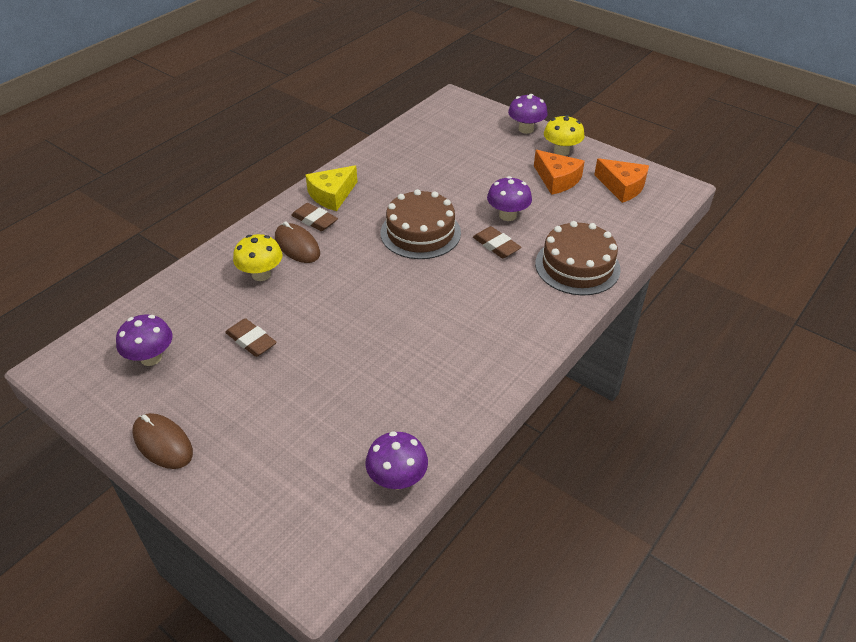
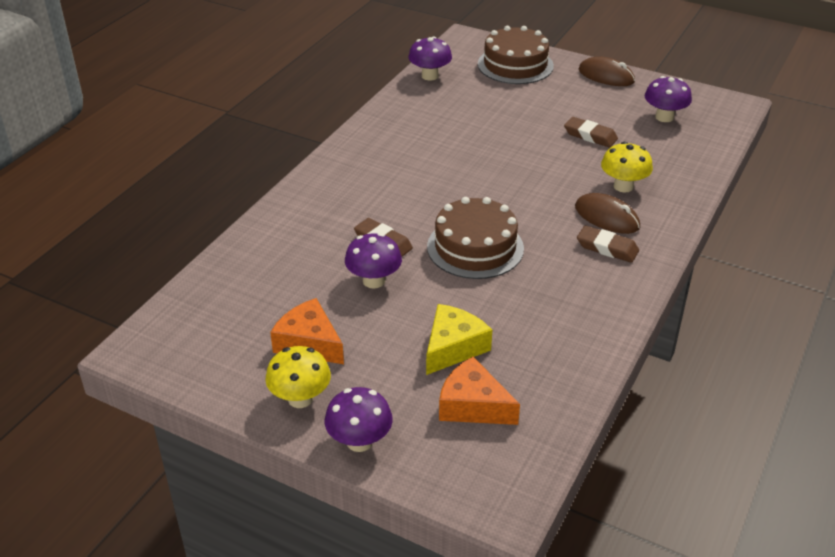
camera: 170 degrees right, 5 degrees down
yellow cheese [306,165,357,211] -> yellow cheese moved to [426,304,492,375]
brown cake [535,221,621,295] -> brown cake moved to [478,26,554,84]
orange cheese [594,158,649,203] -> orange cheese moved to [439,357,520,425]

